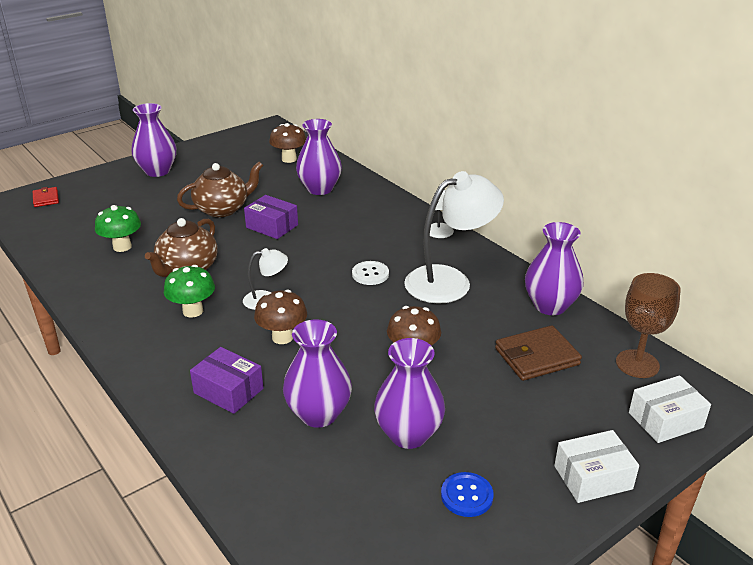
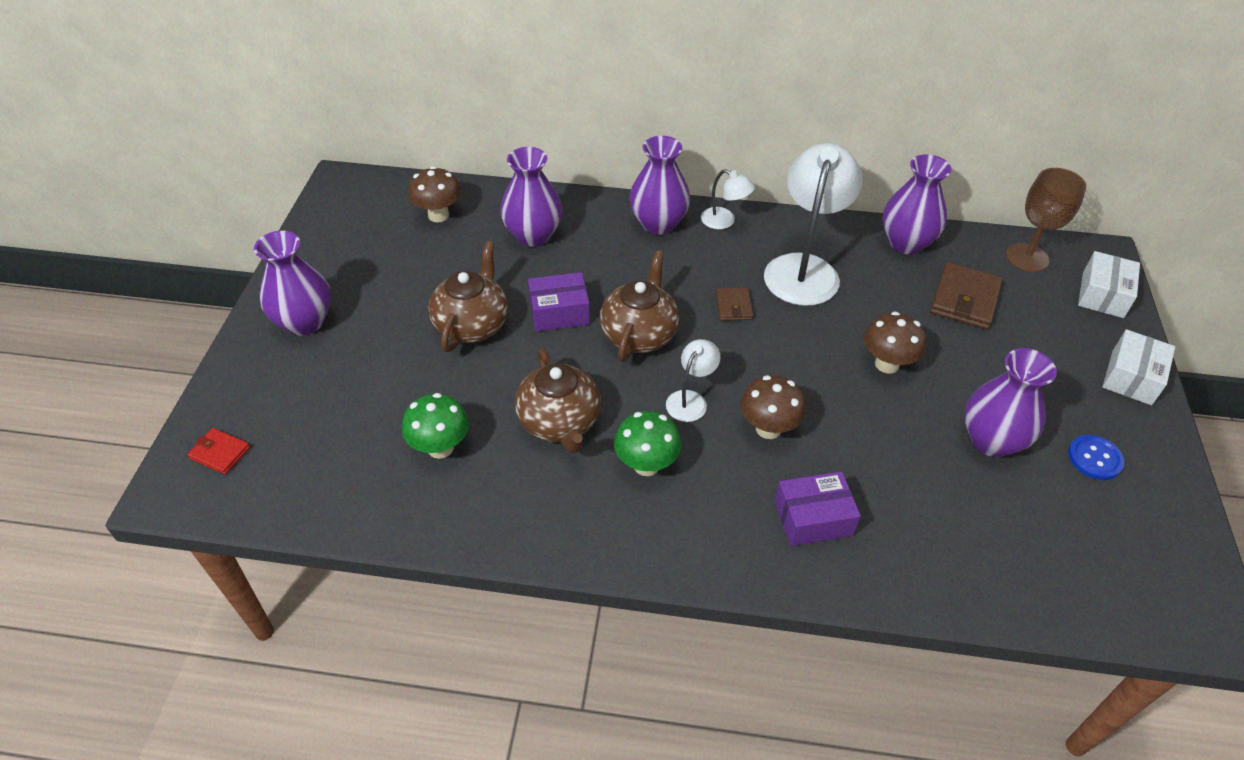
camera: 45 degrees left, 15 degrees up
purple vase [283,320,352,428] -> purple vase moved to [629,136,690,235]
white button [352,261,389,285] -> brown wallet [716,288,753,321]
none -> brown teapot [600,250,679,362]

